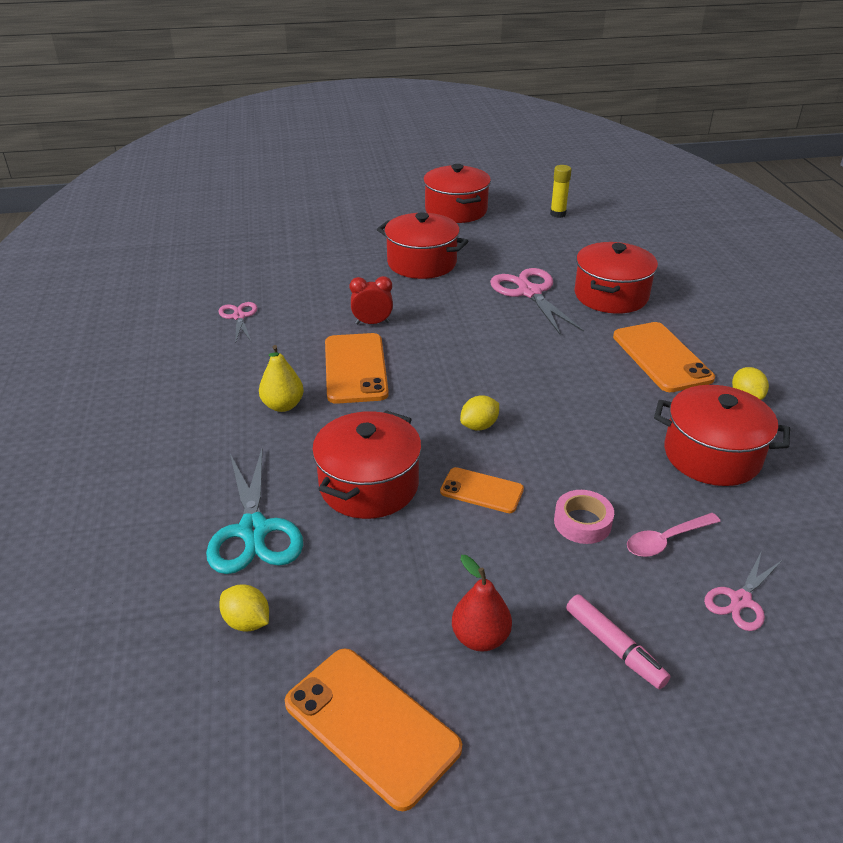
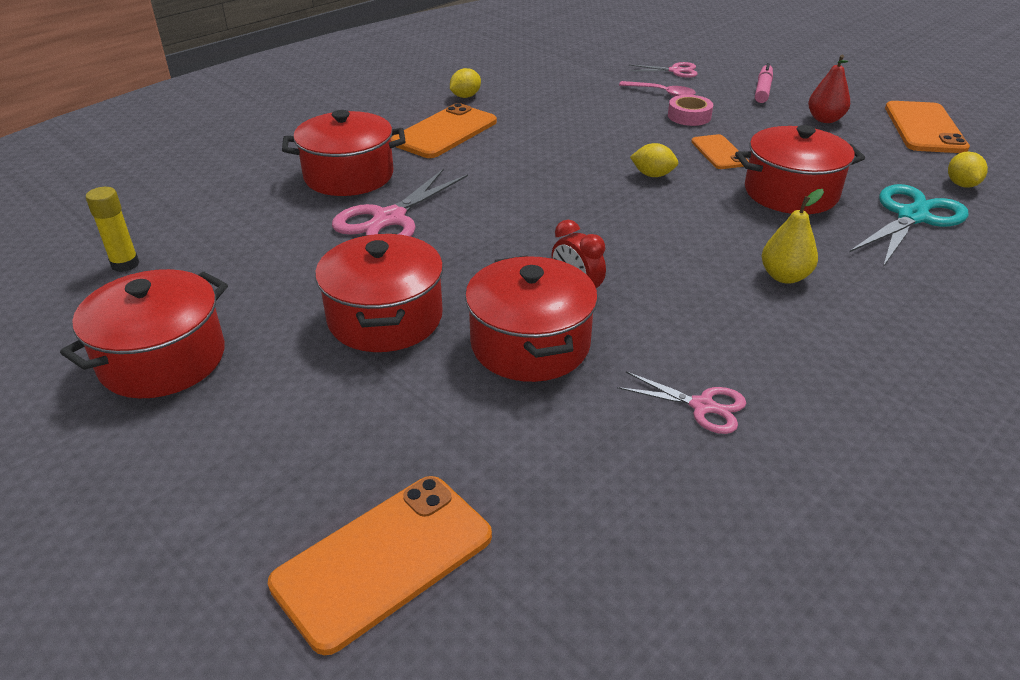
camera: 125 degrees left, 0 degrees up
pink scissors [219,302,257,343] -> pink scissors turned 105 degrees counterclockwise [617,371,746,434]
orange phone [325,333,389,404] -> orange phone moved to [268,476,492,655]
red pot [654,385,790,486] -> red pot moved to [465,255,598,382]

